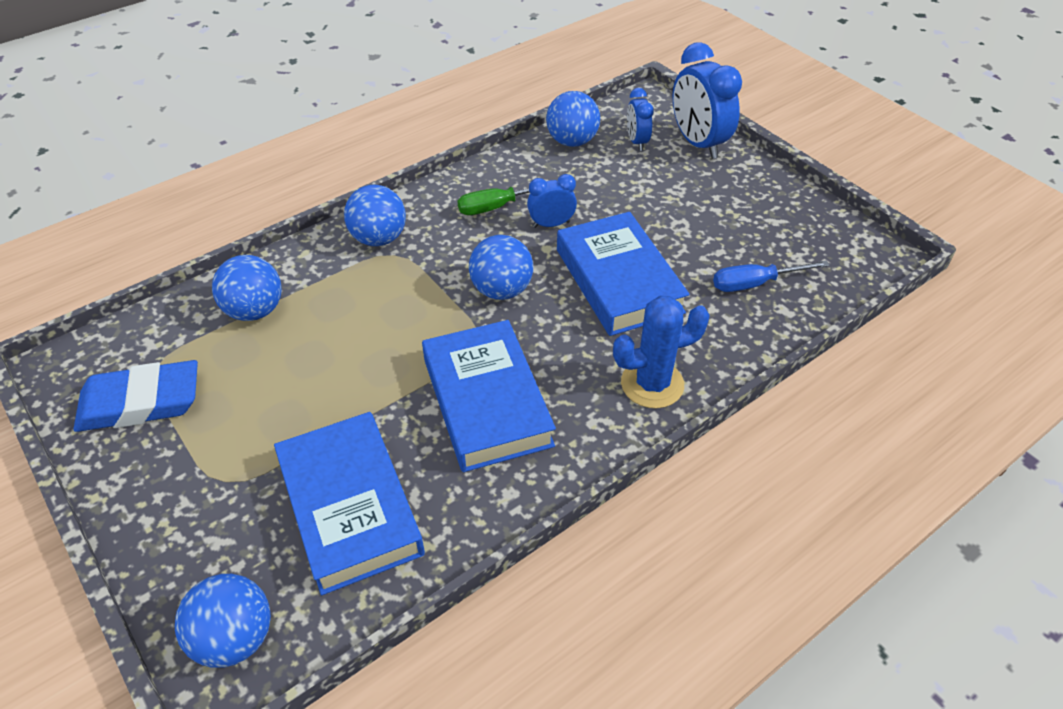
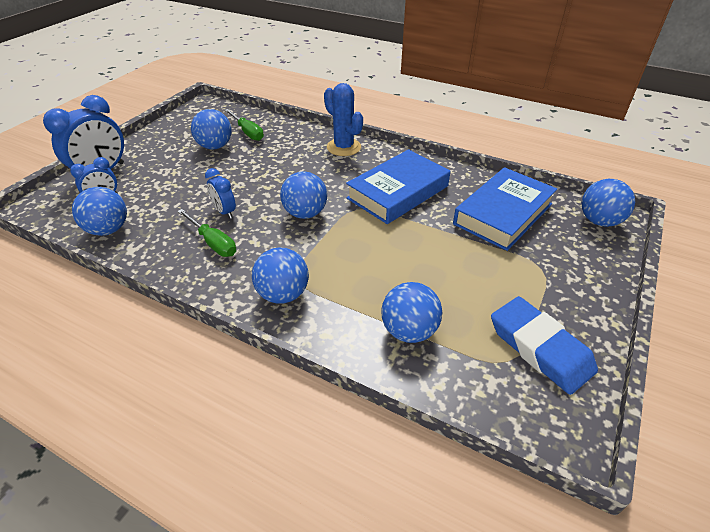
camera: 115 degrees left, 5 degrees down
blue book [557,212,690,336] -> none
blue screwdriver [713,260,830,292] -> green screwdriver [225,109,264,141]
none -> blue ball [191,109,231,150]

